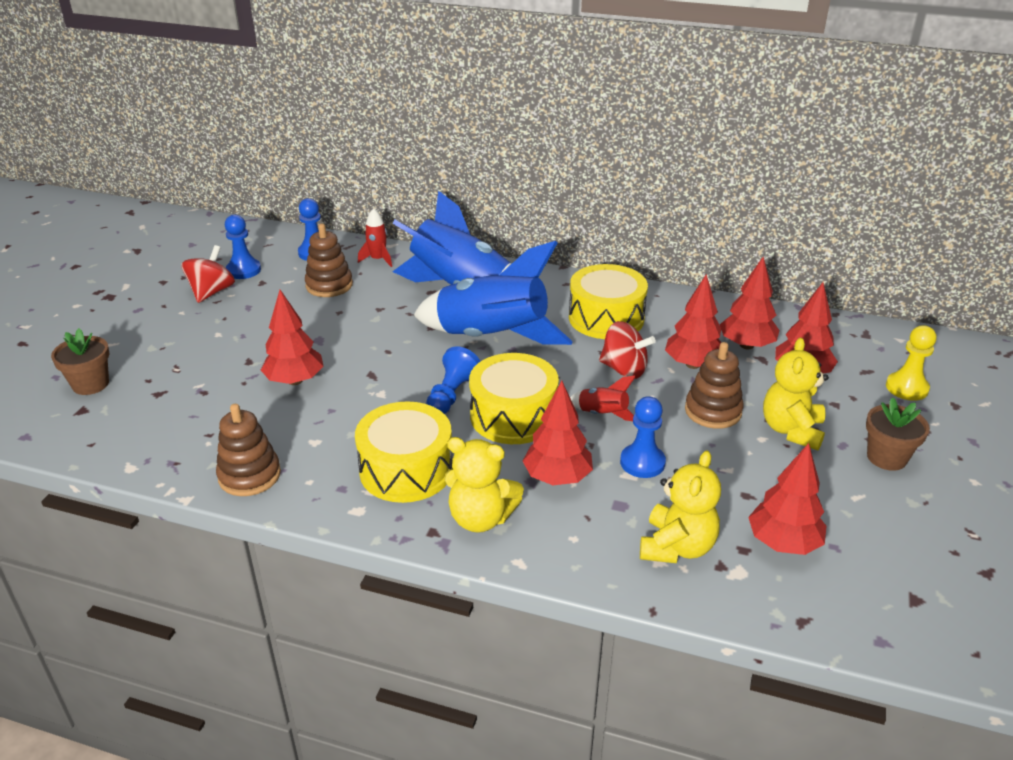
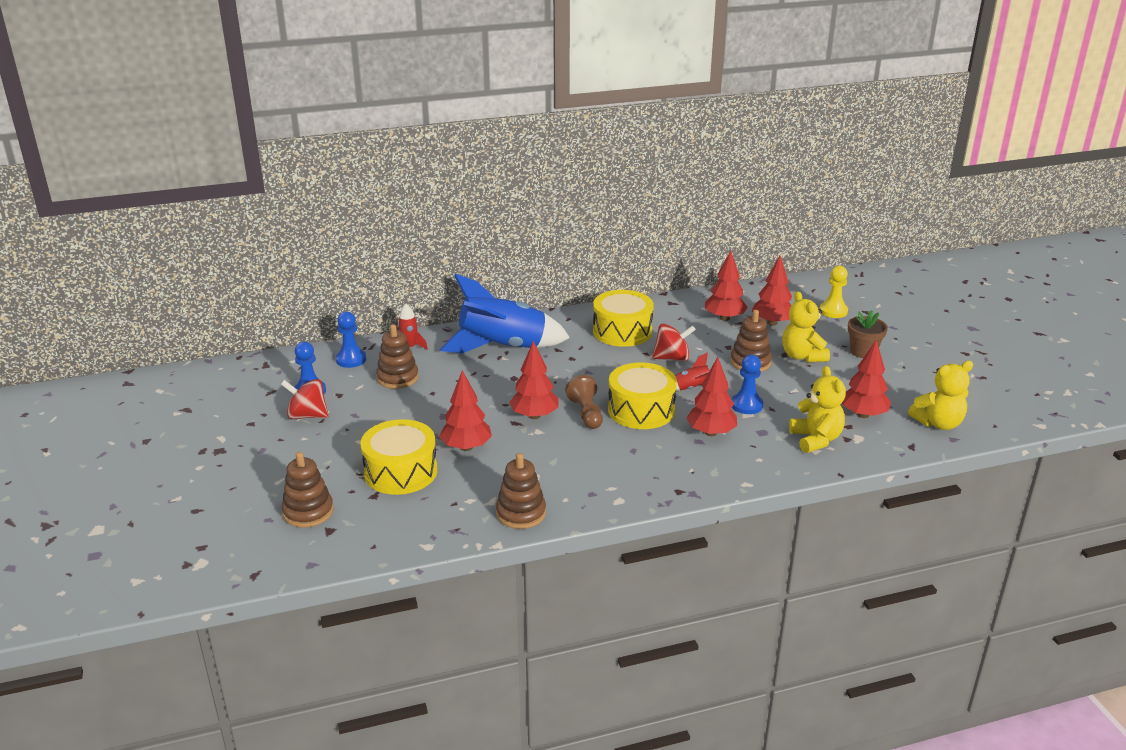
camera: 35 degrees left, 5 degrees down
brown flower pot [51,328,109,395] -> brown stacking toy [282,452,334,528]
red spinning top [181,245,235,303] -> red spinning top turned 60 degrees counterclockwise [281,379,329,419]
yellow drum [355,401,453,503] -> yellow drum moved to [360,419,437,495]
blue rocket [413,241,573,345] -> none
blue pawn [426,346,481,414] -> brown pawn [565,375,603,429]
yellow teddy bear [444,437,524,533] -> yellow teddy bear moved to [908,361,973,430]
red tree [665,274,721,369] -> red tree moved to [509,341,559,419]

